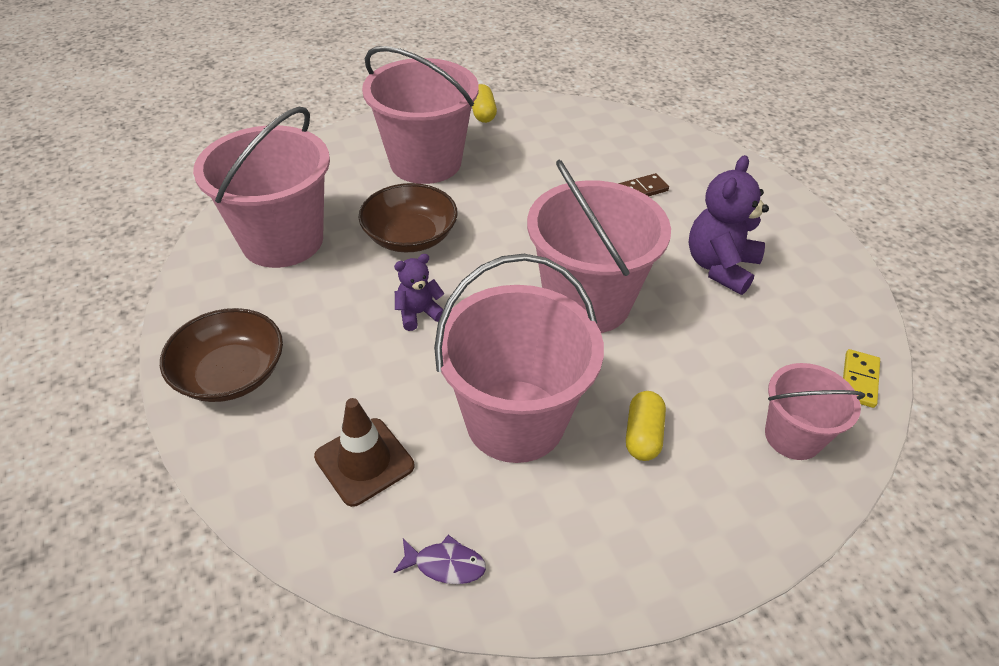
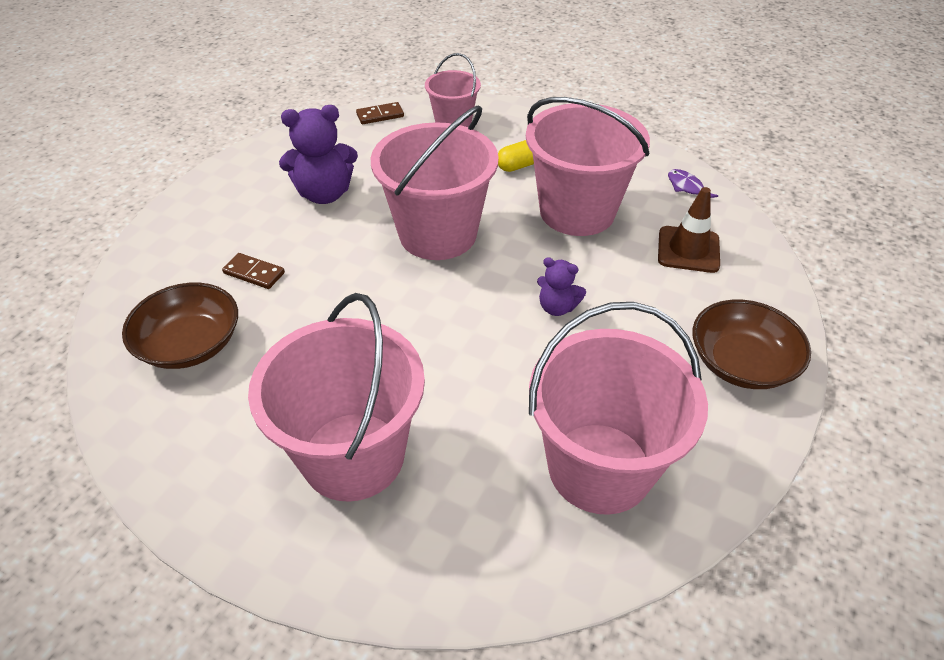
camera: 130 degrees left, 0 degrees up
brown bowl [359,183,458,252] -> brown bowl moved to [122,283,238,369]
yellow capsule [472,84,497,123] -> none
yellow domino [843,349,880,408] -> brown domino [356,102,404,124]

